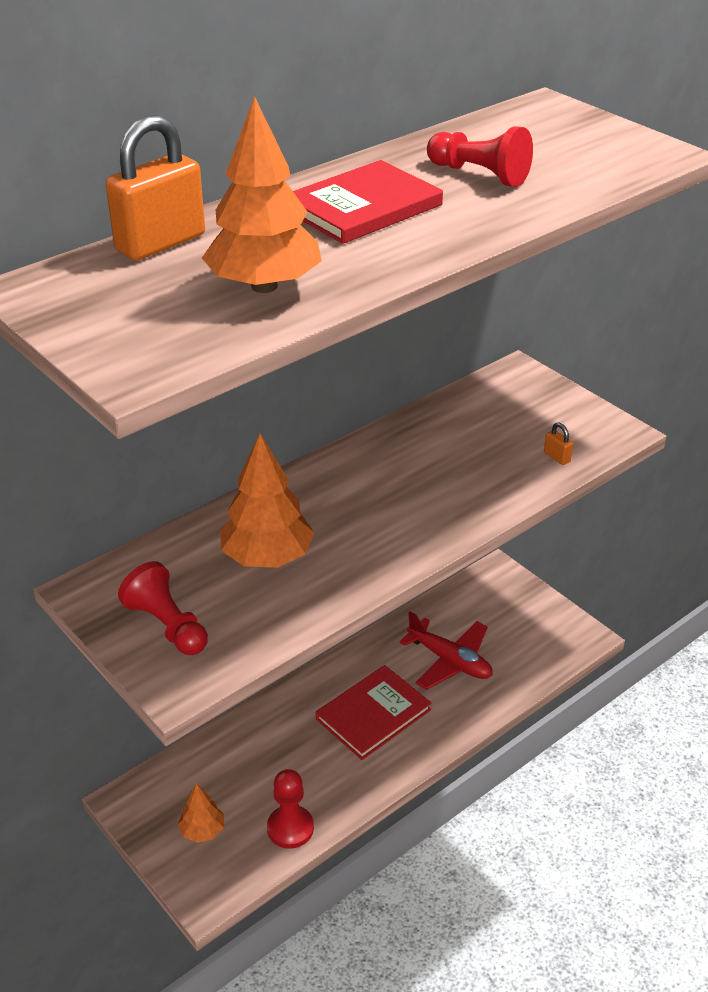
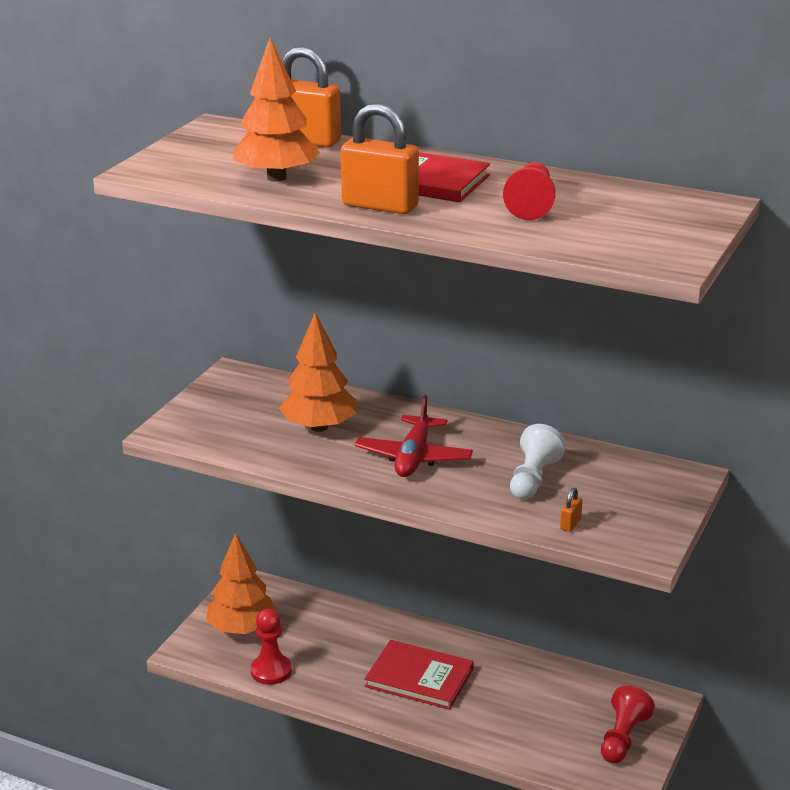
camera: 65 degrees right, 10 degrees down
red pawn [118,561,208,655] -> red pawn moved to [601,686,655,763]
orange tree [178,783,224,843] -> orange tree [206,533,277,634], size x1.81
red plane [399,611,493,690] -> red plane moved to [354,394,473,477]
none -> orange padlock [341,103,419,214]
none -> white pawn [510,424,566,500]

